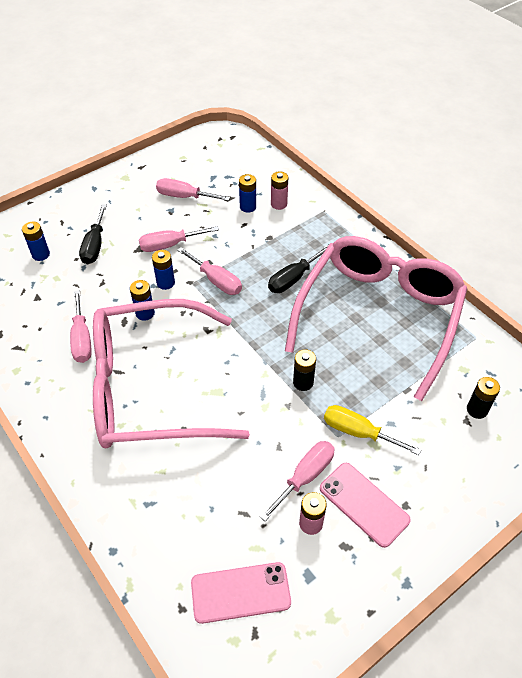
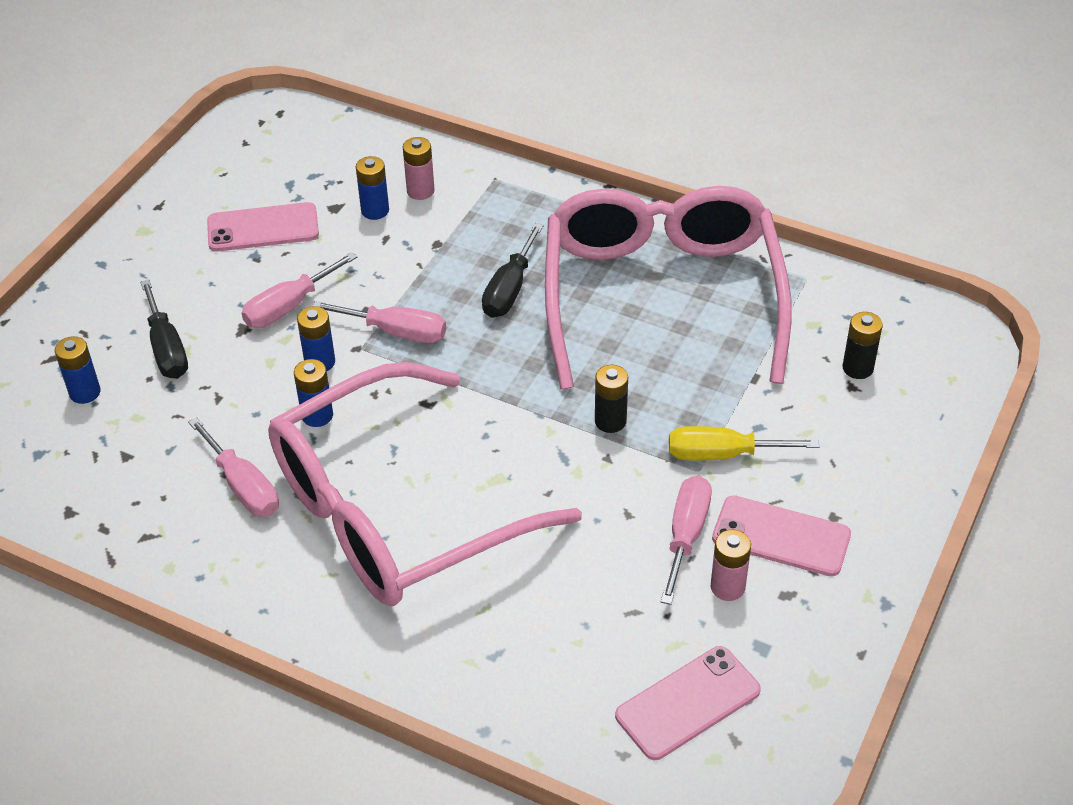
camera: 25 degrees left, 5 degrees down
pink screwdriver [156,178,230,201] -> pink phone [207,202,319,252]

